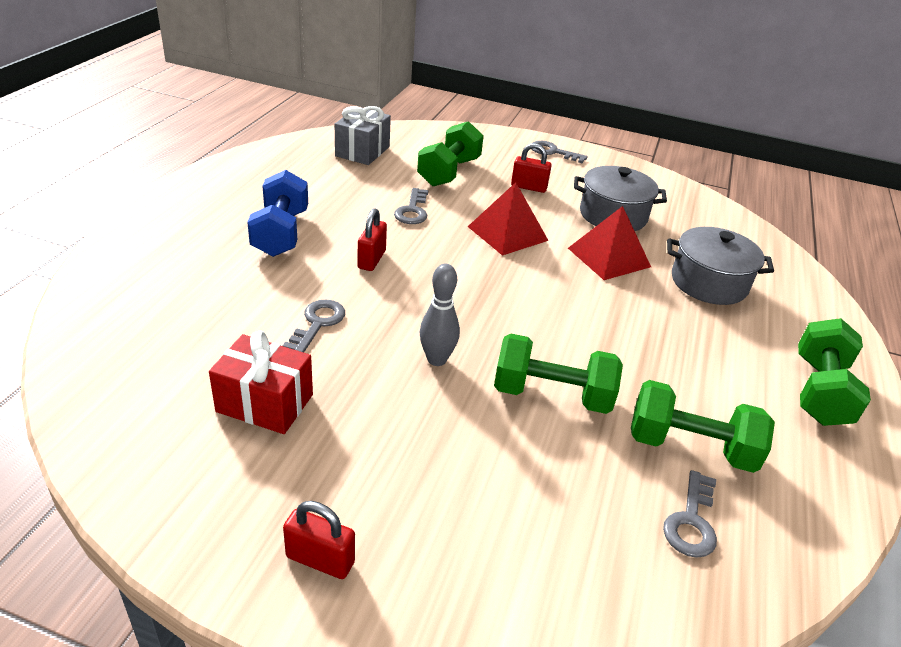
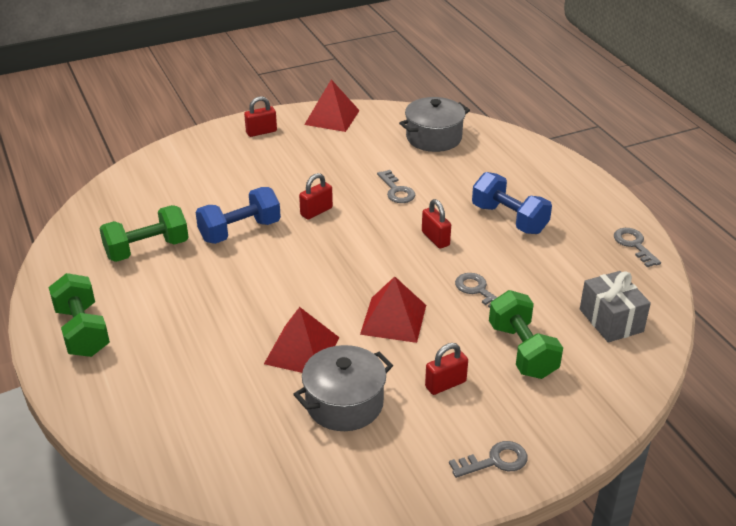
camera: 140 degrees right, 0 degrees up
red gift [209,331,313,434] -> none
grey bowling pin [419,264,460,366] -> red padlock [299,173,333,220]
green dumbbell [494,333,623,414] -> blue dumbbell [196,187,281,244]
grey key [663,470,717,558] -> grey key moved to [614,228,661,267]
grey pot [667,227,774,305] -> grey pot moved to [399,97,470,152]
none -> red pyramid [304,79,360,132]

